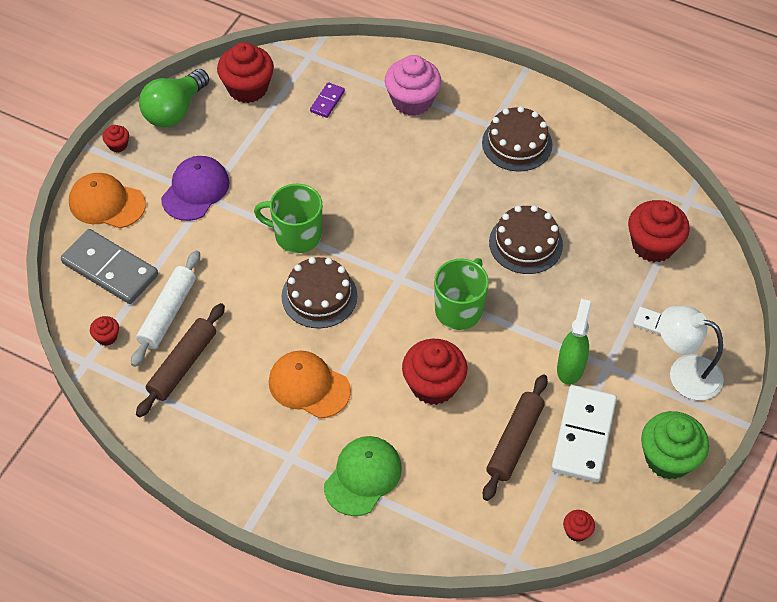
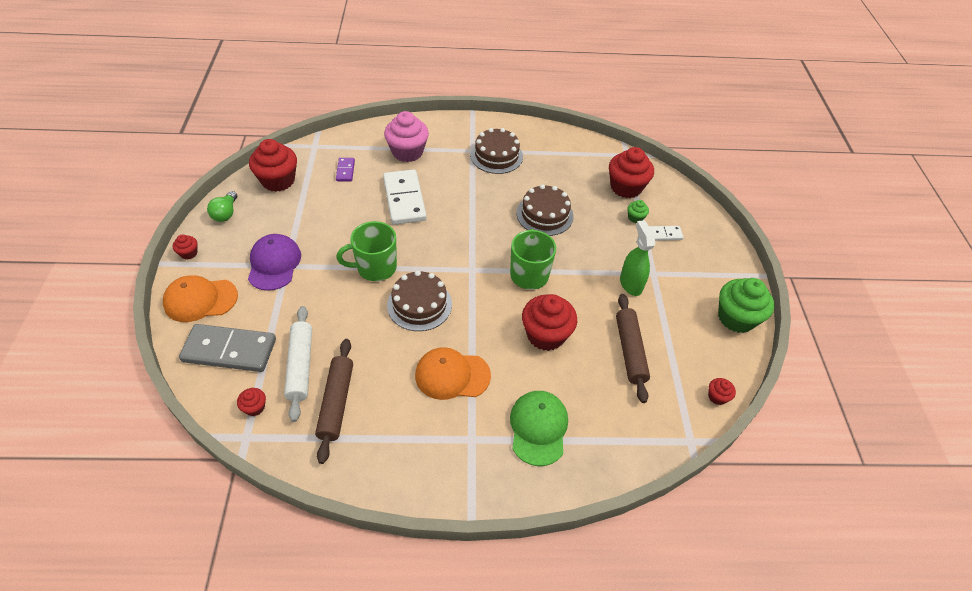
camera: 30 degrees left, 5 degrees down
green light bulb [139,69,209,127] -> green light bulb [207,191,237,222], size x0.59
white domino [551,385,617,482] -> white domino moved to [383,169,427,225]
white lamp [659,306,724,400] -> none
none -> green cupcake [627,200,649,223]

